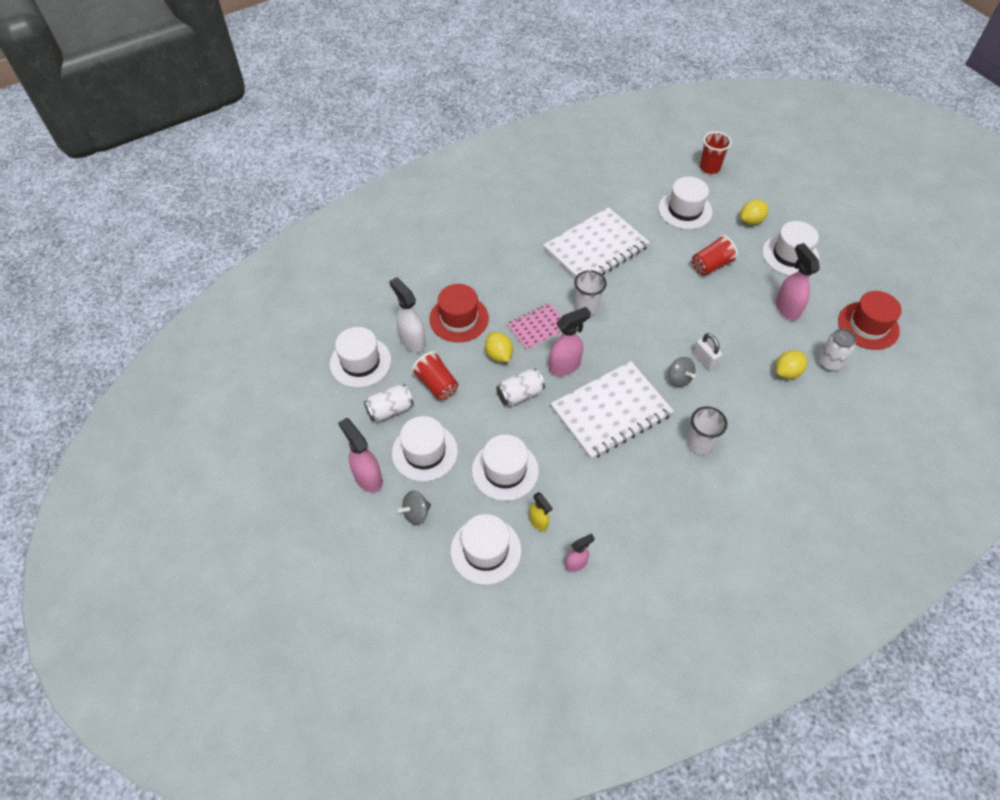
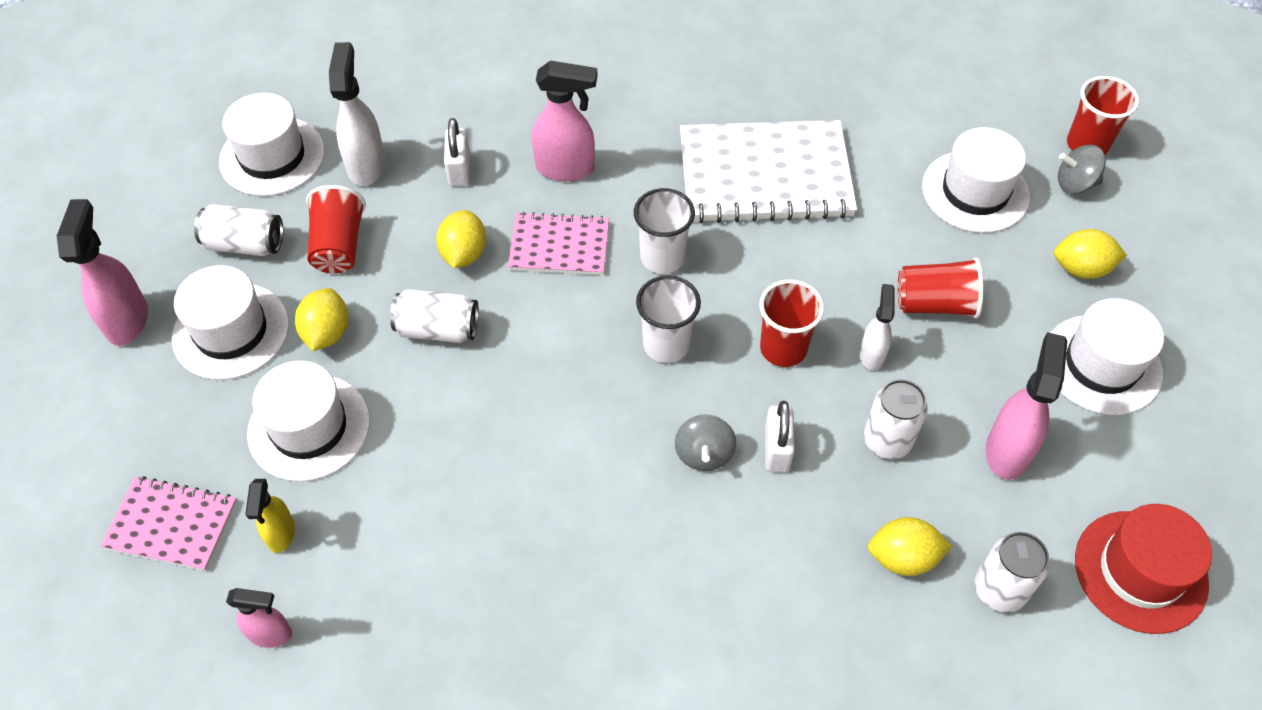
camera: 35 degrees right, 0 degrees up
grey spinning top [398,491,431,525] -> grey spinning top moved to [1058,145,1106,194]
red hat [429,284,489,342] -> white padlock [444,118,470,186]
white hat [450,514,521,585] -> pink notebook [101,476,237,571]
pink spray bottle [549,307,591,376] -> pink spray bottle moved to [532,60,598,181]
white notebook [550,361,674,459] -> none
white cup [687,406,727,454] -> white cup moved to [636,275,701,363]
none -> yellow lemon [295,288,348,351]
none -> red cup [759,279,824,367]
none -> white spray bottle [860,284,895,371]
none -> white can [864,379,928,459]

